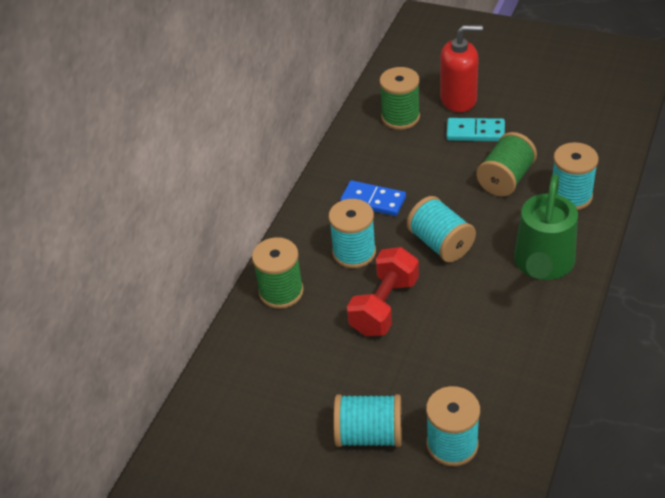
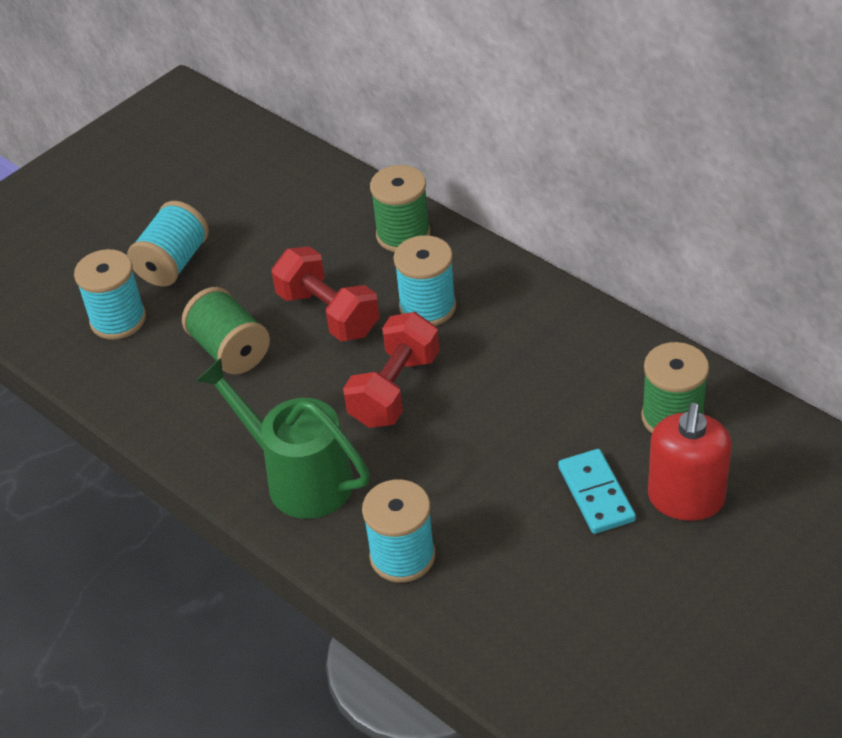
camera: 110 degrees right, 0 degrees up
blue domino [340,180,406,216] -> none
turquoise spool [407,196,476,262] -> red dumbbell [343,312,440,428]
turquoise domino [446,118,505,141] -> turquoise domino turned 45 degrees counterclockwise [558,449,636,534]
green spool [476,132,537,197] -> green spool moved to [182,287,270,375]

